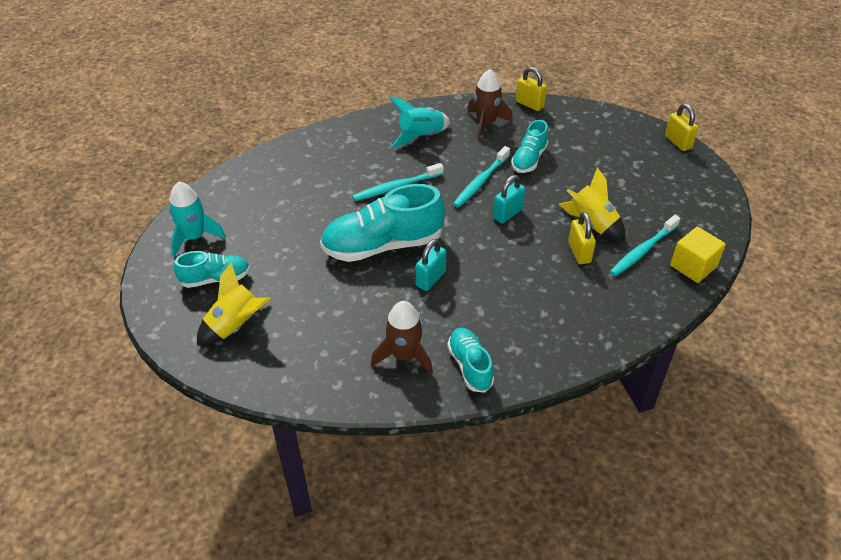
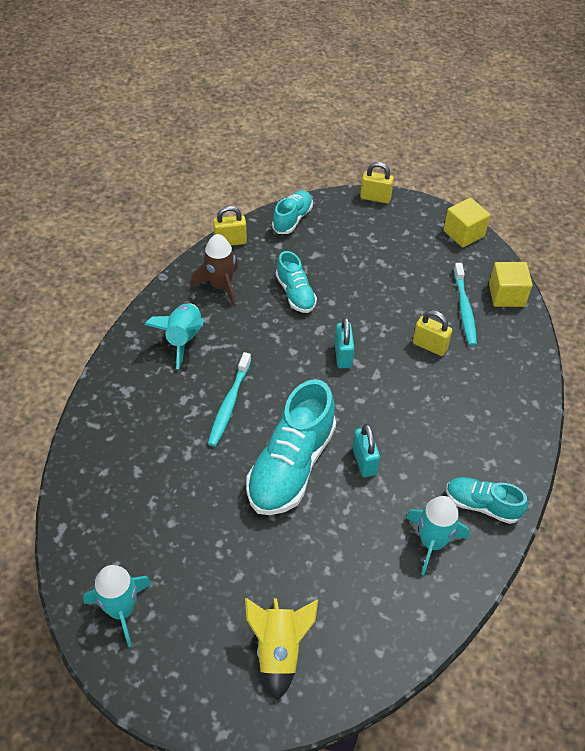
camera: 50 degrees left, 5 degrees up
turquoise shoe [174,251,250,288] -> turquoise shoe moved to [272,190,313,234]
brown rocket [371,301,433,375] -> turquoise rocket [406,496,469,575]
turquoise toothbrush [453,146,510,208] -> none
yellow rocket [559,167,625,241] -> none
none -> yellow cube [443,198,490,247]

